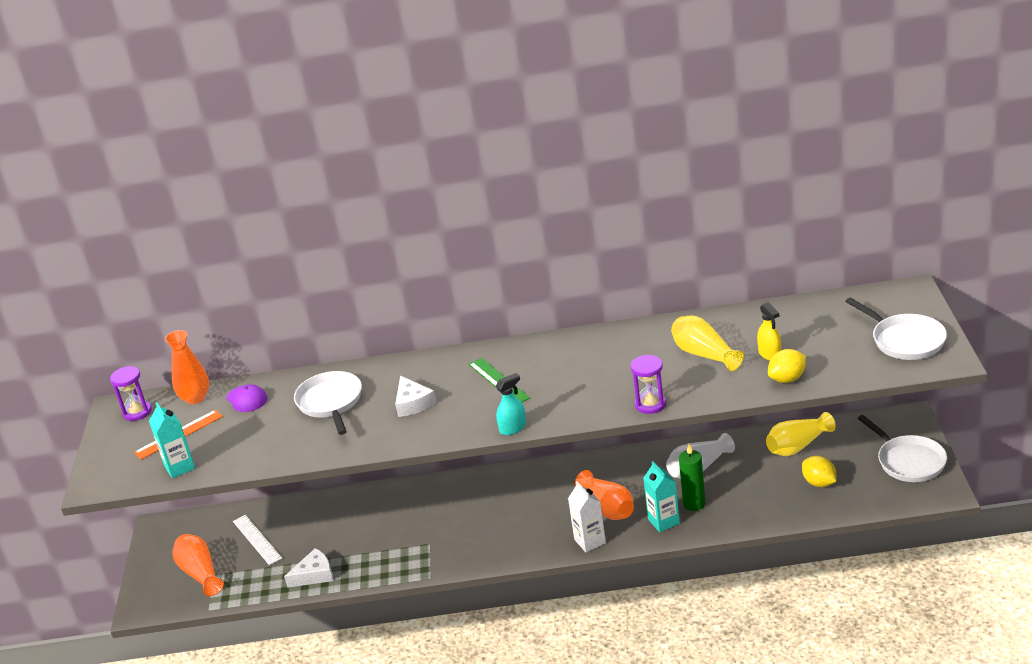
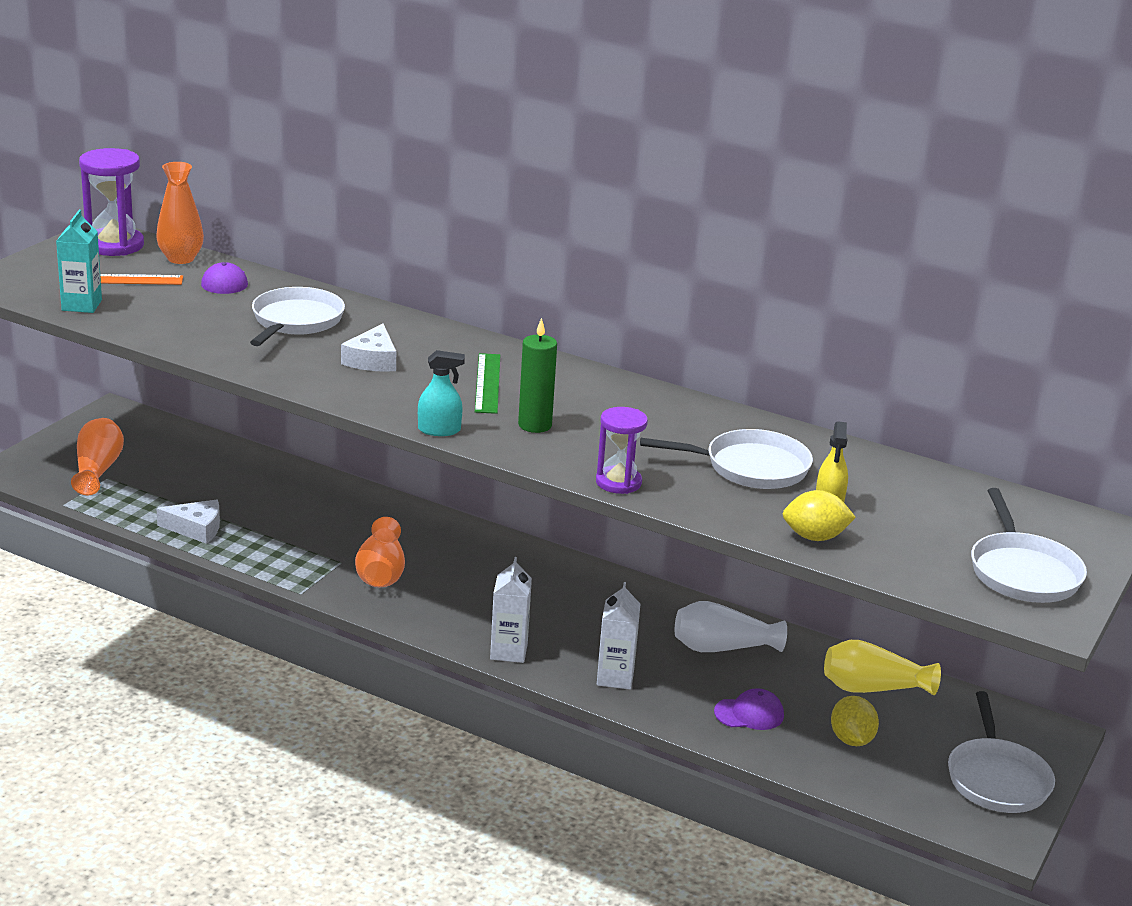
camera: 25 degrees right, 5 degrees down
purple hourglass [110,366,152,421] -> purple hourglass [79,148,144,256], size x1.55
white ruler [233,515,283,565] -> none
orange vase [575,470,634,520] -> orange vase moved to [355,517,405,587]
turquoise carton [643,461,680,532] -> white carton [597,582,641,690]
yellow vase [671,316,744,372] -> white pan [640,429,813,489]
green candle [679,444,705,511] -> green candle moved to [518,318,557,433]
none -> purple cap [714,689,784,730]

